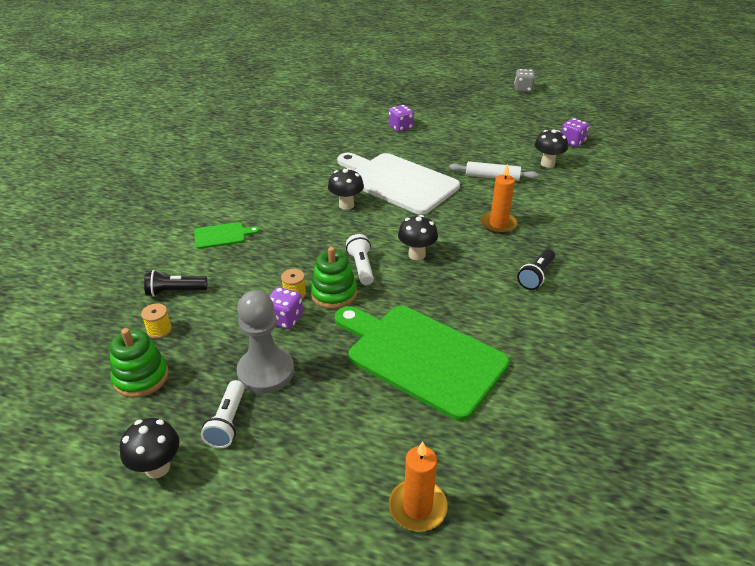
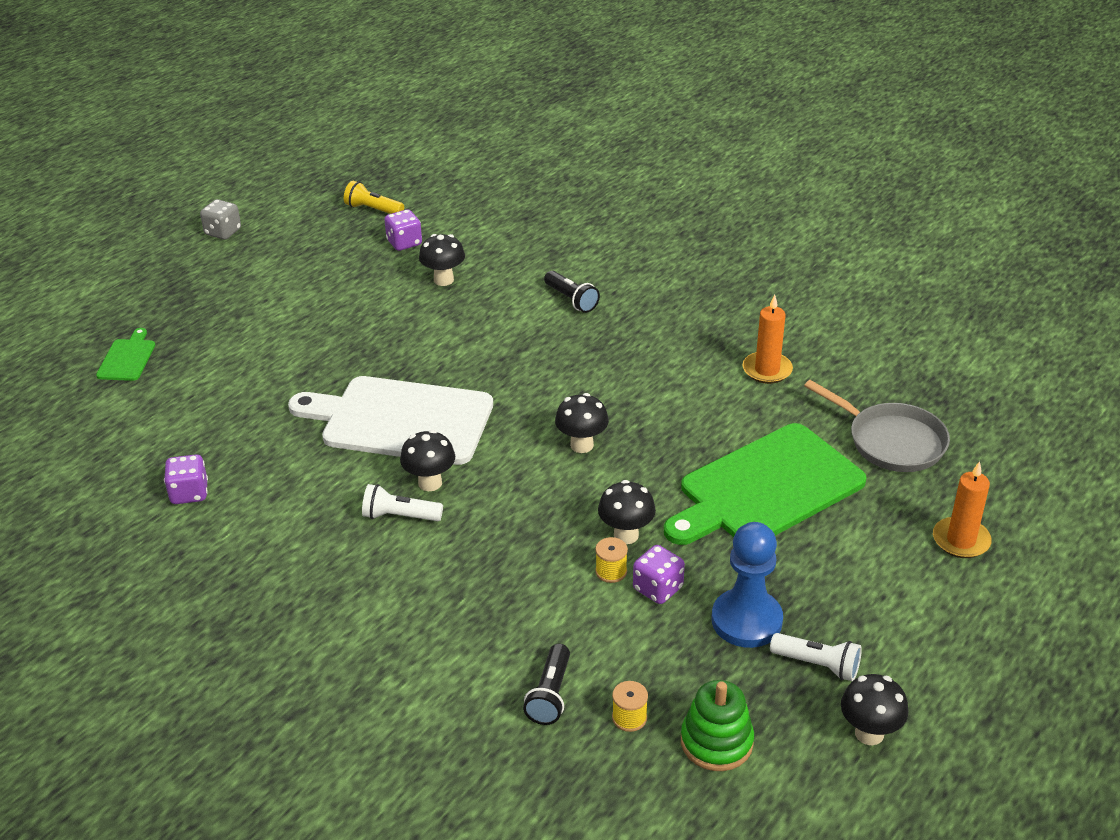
camera: 70 degrees left, 0 degrees up
green cutting board [194,222,260,249] -> green cutting board moved to [96,328,155,381]
grey pawn [236,290,294,394] -> blue pawn [712,522,783,648]
green stacking toy [310,247,357,309] -> black mushroom [598,480,656,544]
white cutting board [337,153,460,215] -> white cutting board turned 45 degrees clockwise [288,376,493,465]
white flashlight [346,234,374,285] -> white flashlight moved to [362,484,443,521]
purple dice [389,105,414,132] -> purple dice moved to [164,454,208,504]
white rolling pin [449,161,538,181] -> none
orange candle [481,164,518,234] -> orange candle moved to [743,295,793,384]
black flashlight [517,249,555,290] -> black flashlight moved to [544,271,600,313]
none -> yellow flashlight [344,181,404,214]
none -> grey pan [804,380,950,472]

